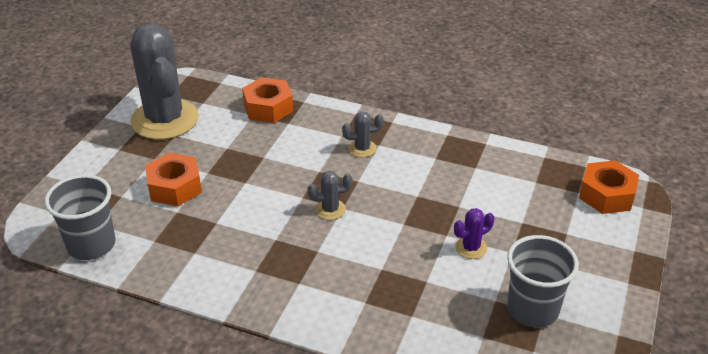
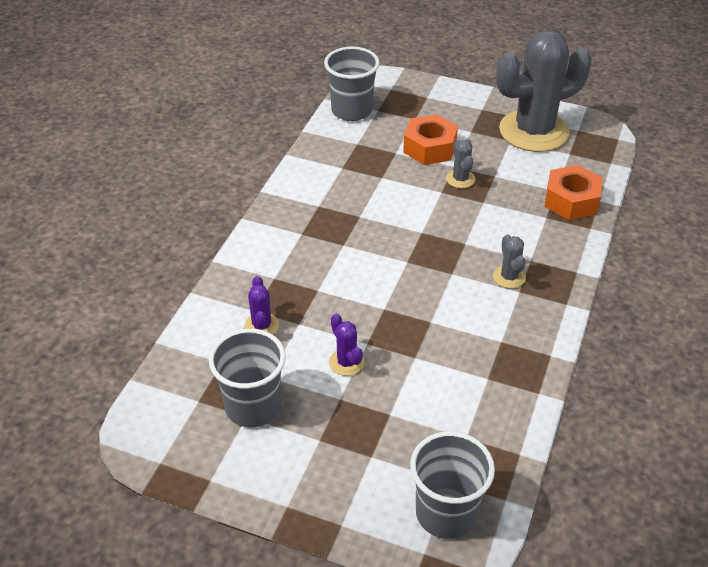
camera: 90 degrees right, 5 degrees up
grey cactus [308,171,352,220] -> grey cactus moved to [446,140,476,188]
orange nut [579,160,639,214] -> grey cup [410,431,495,539]
none -> purple cactus [245,276,279,335]

